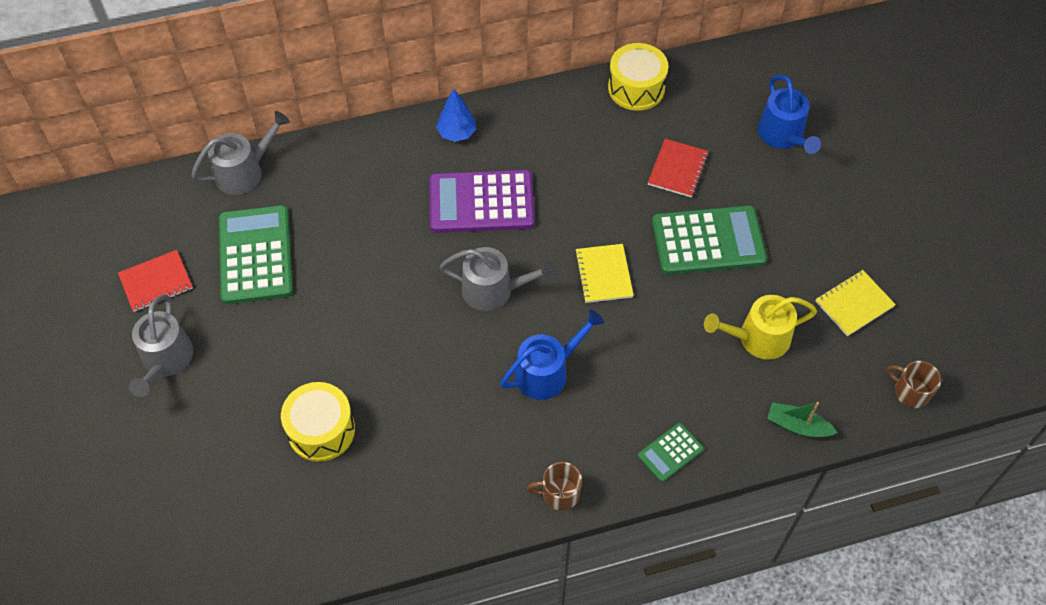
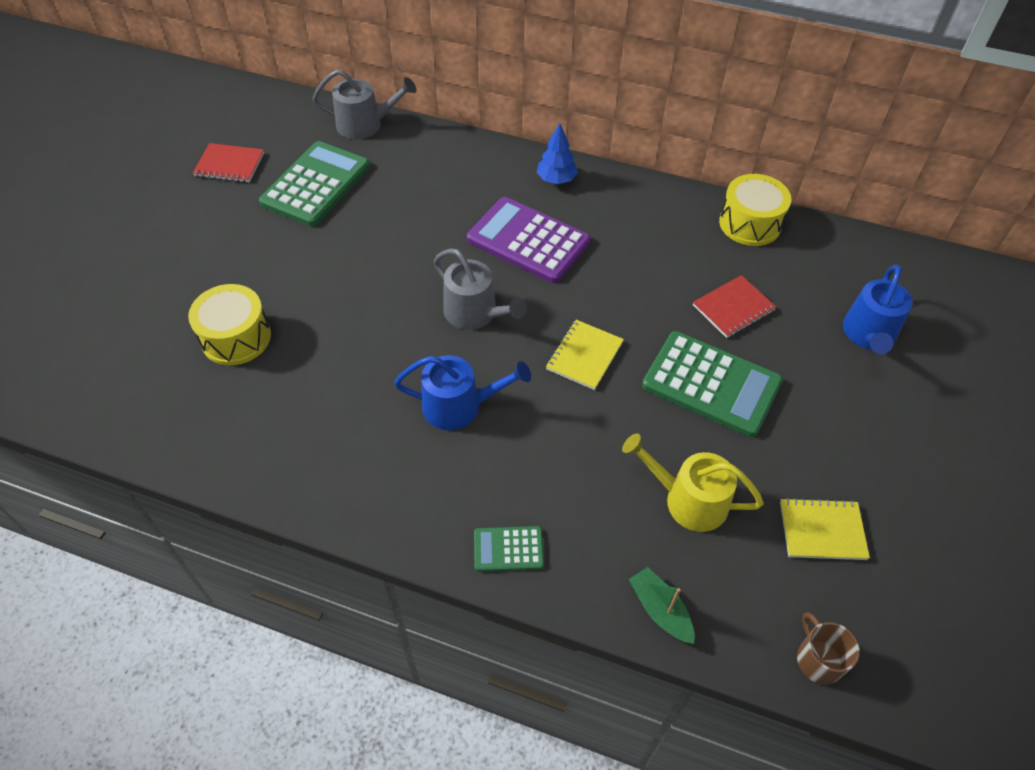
camera: 35 degrees right, 5 degrees down
grey watering can [129,295,193,397] -> none
brown mug [527,462,582,511] -> none

